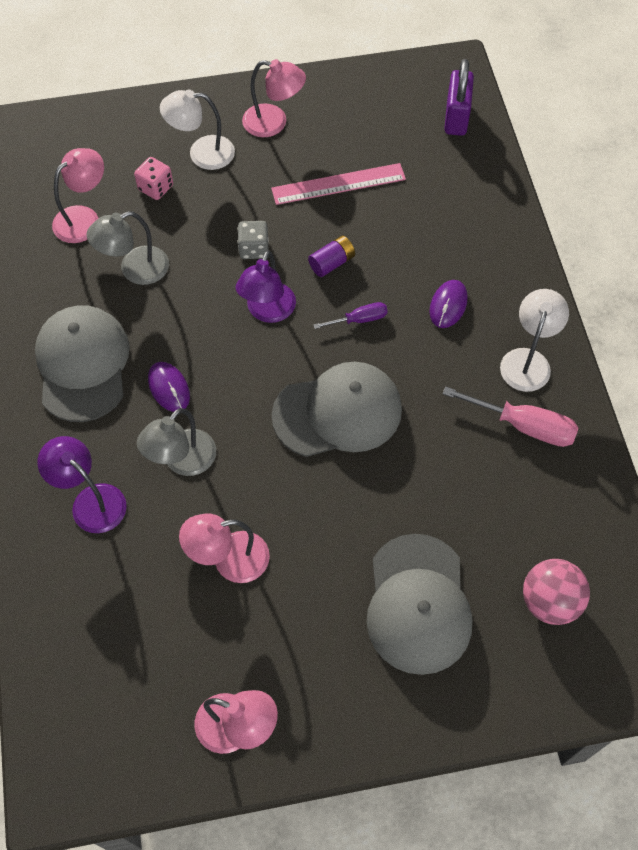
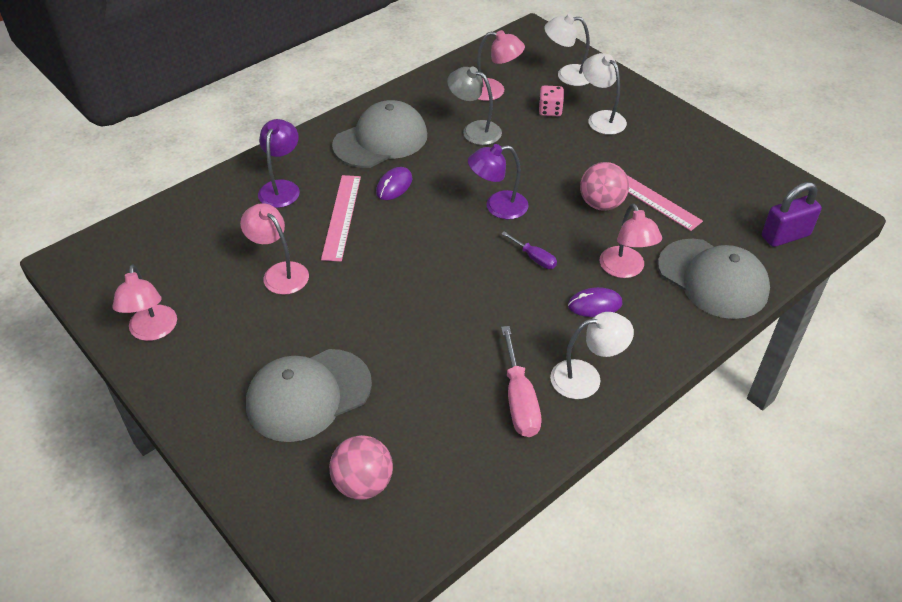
camera: 60 degrees right, 15 degrees down
grey lamp [137,408,216,476] -> pink ruler [321,175,361,262]
grey dice [238,221,269,259] -> none
pink lamp [242,59,306,137] -> pink lamp moved to [600,203,662,278]
grey cap [272,362,402,457] -> grey cap moved to [658,239,770,319]
purple battery [308,236,355,277] -> none
none -> white lamp [544,14,590,86]
none -> pink ball [580,162,629,211]

